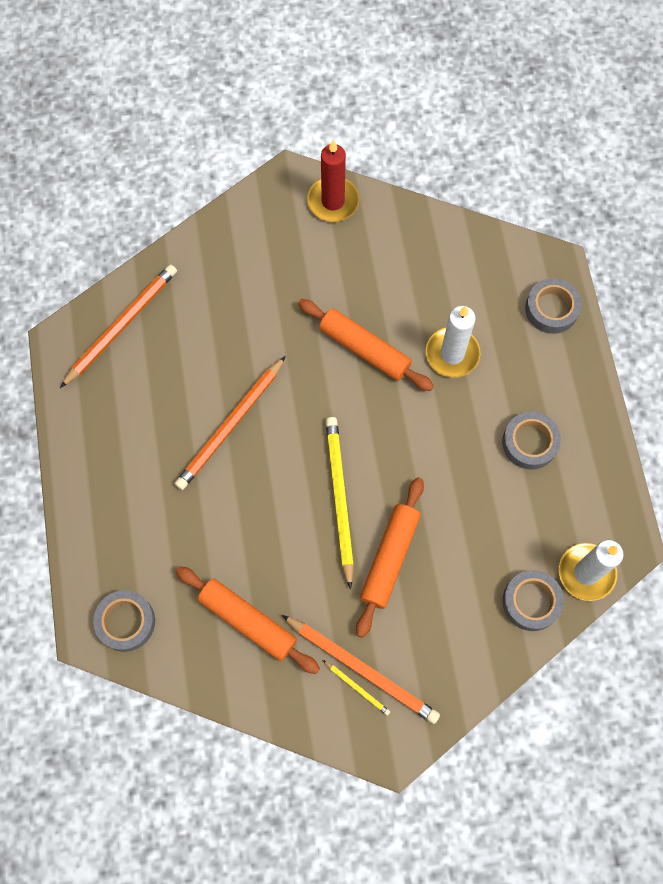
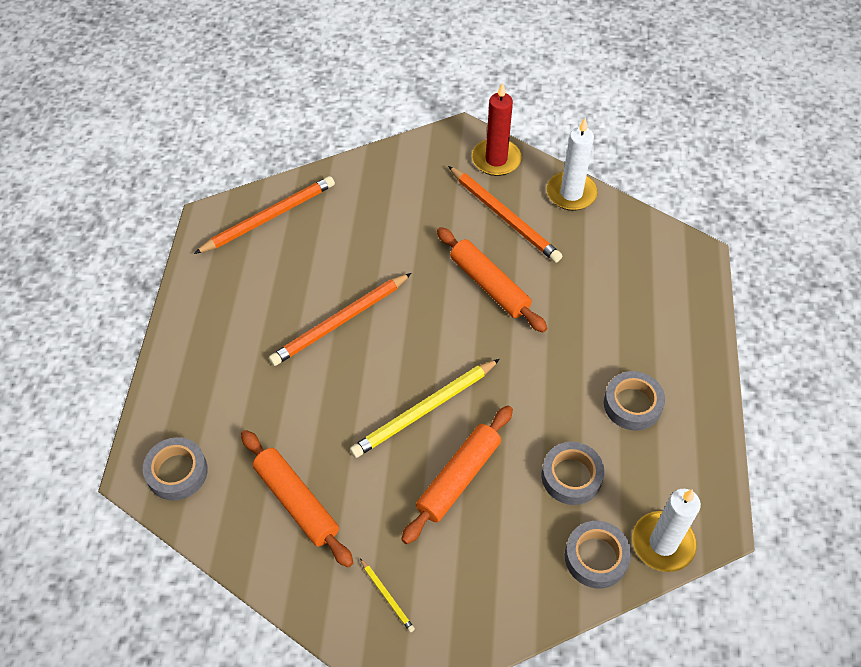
camera: 15 degrees right, 15 degrees down
orange pencil [282,615,440,724] -> orange pencil moved to [448,166,562,263]
yellow pencil [326,417,354,589] -> yellow pencil turned 135 degrees counterclockwise [350,359,500,458]
white candle [426,306,480,377] -> white candle moved to [547,118,598,211]
grey tape [525,278,582,334] -> grey tape moved to [542,442,605,505]

